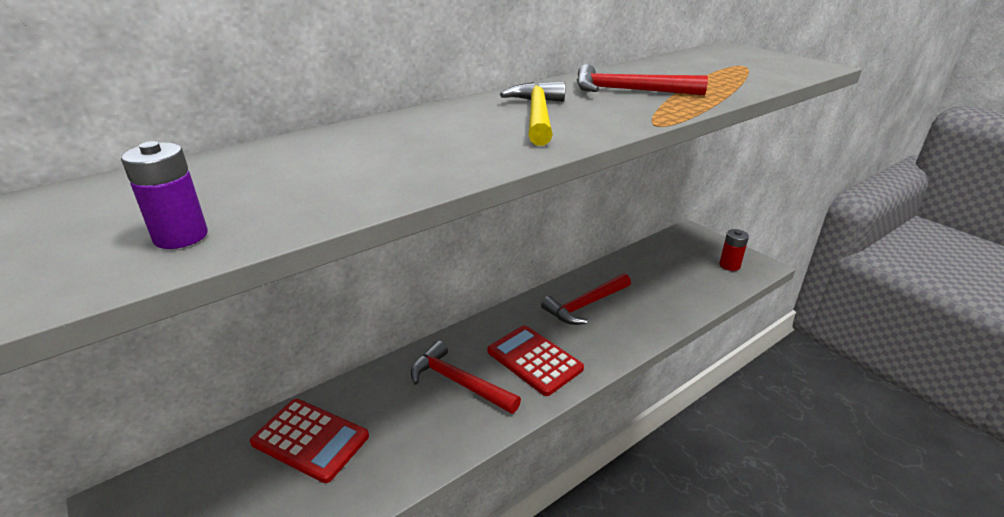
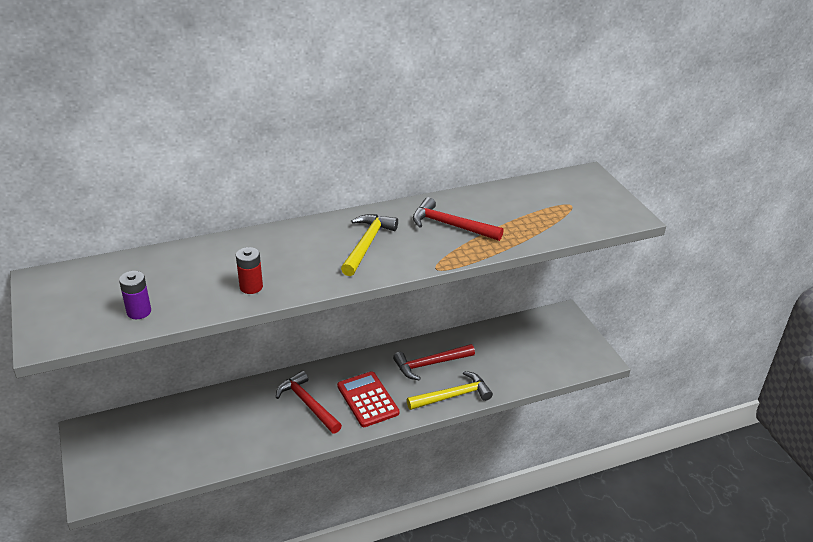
camera: 15 degrees right, 5 degrees up
red calculator [250,399,369,483] -> none
red battery [719,229,749,271] -> red battery moved to [236,247,263,294]
none -> yellow hammer [407,371,493,410]

